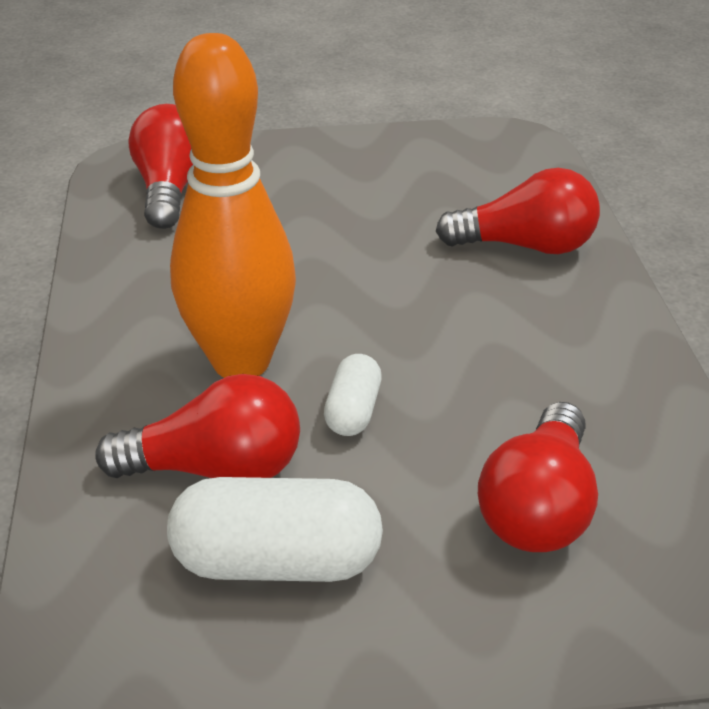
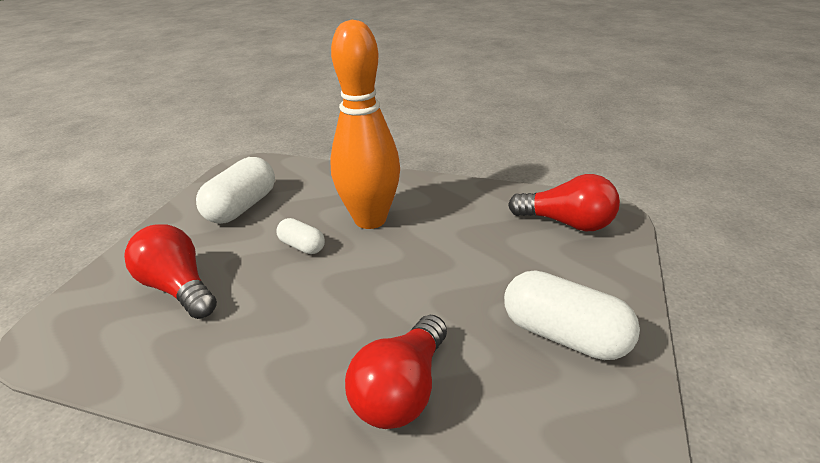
camera: 115 degrees right, 5 degrees down
red light bulb [95,374,300,478] -> none
none -> white capsule [504,270,640,360]

